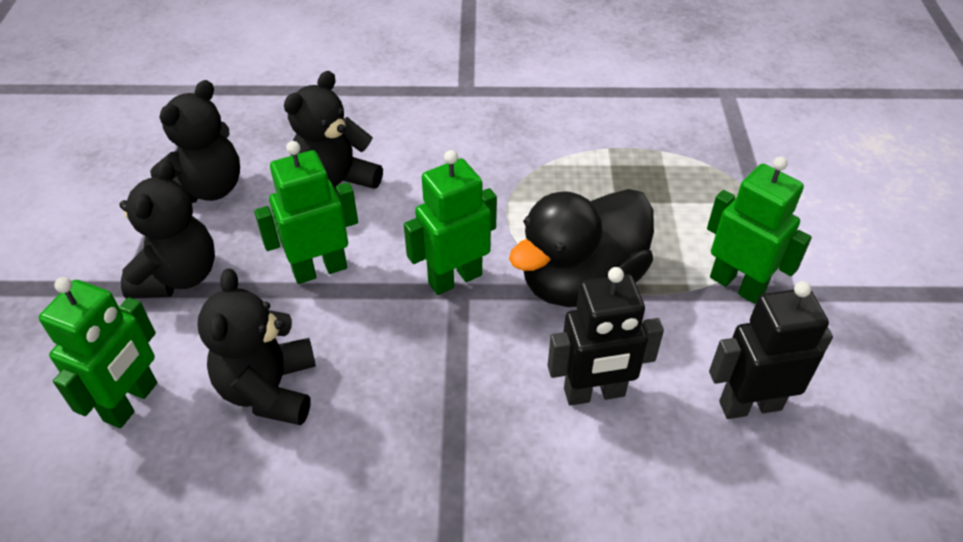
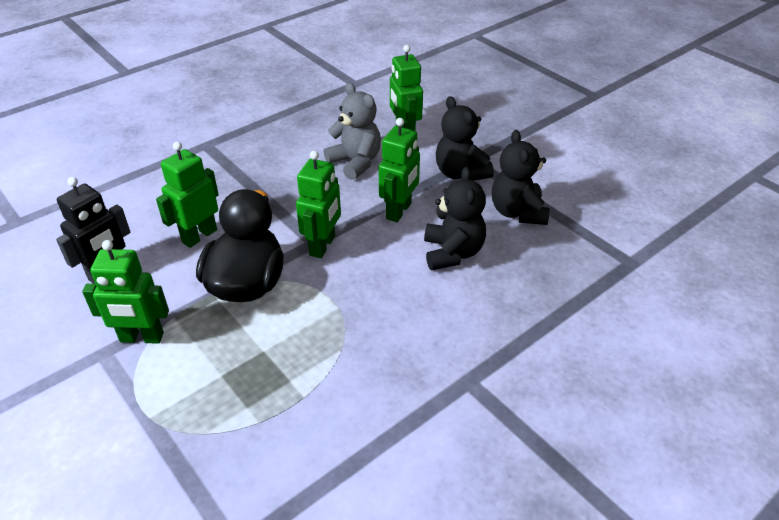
camera: 140 degrees right, 5 degrees down
black teddy bear [198,268,316,425] -> grey teddy bear [324,83,381,180]
black robot [548,267,664,405] -> green robot [156,142,219,248]

